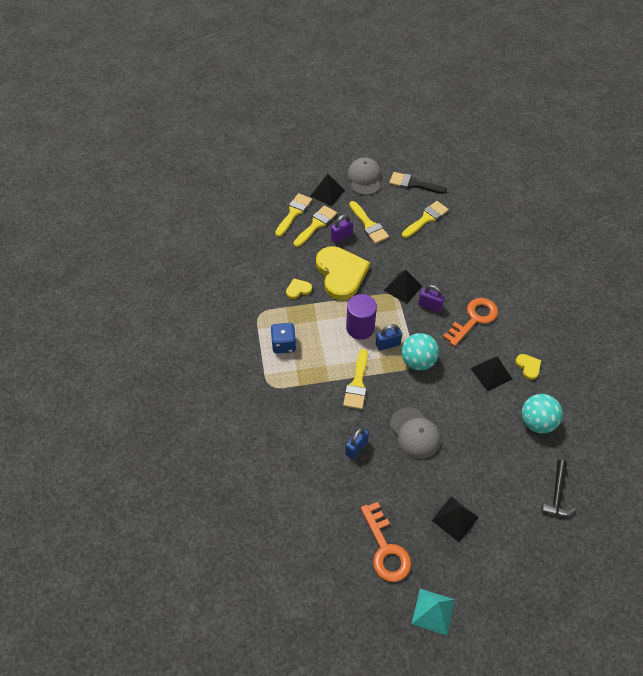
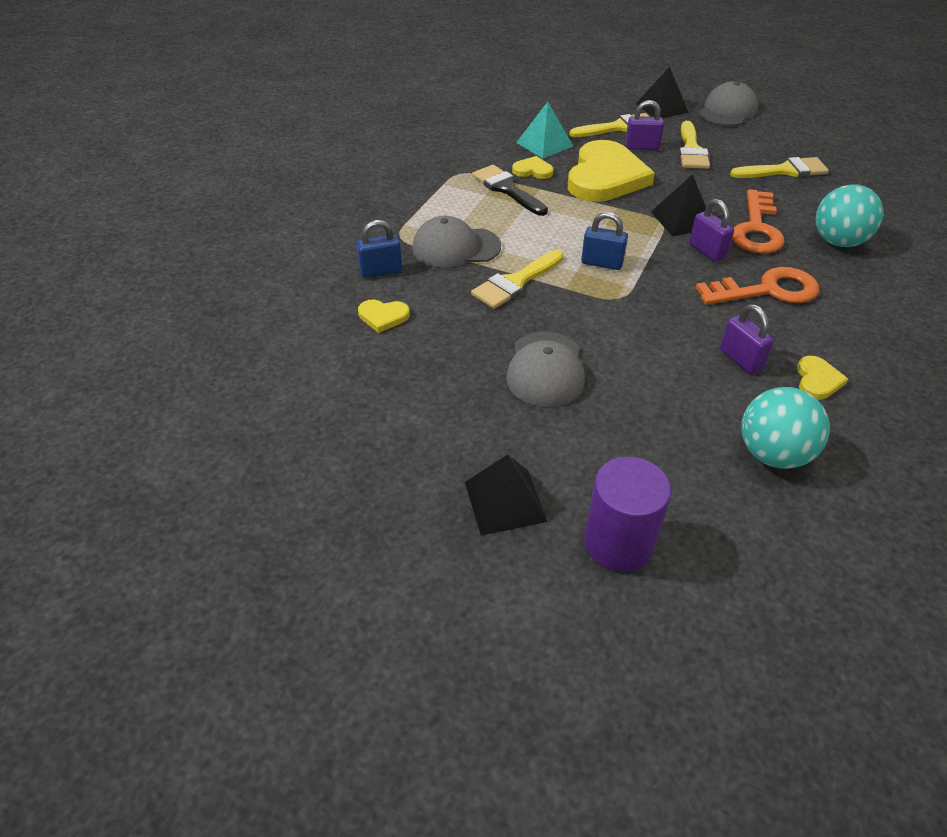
camera: 35 degrees right, 10 degrees down
blue dice [271,323,296,354] -> none
yellow brush [275,193,312,237] -> none
blue padlock [345,427,369,459] -> blue padlock moved to [356,220,402,278]
purple cylinder [346,294,377,340] -> purple cylinder moved to [584,457,671,572]
orange key [361,502,411,582] -> orange key moved to [732,189,785,253]
black brush [389,172,447,194] -> black brush moved to [472,165,548,216]
turquoise ball [401,333,439,371] -> turquoise ball moved to [816,184,884,247]
turquoise pyramid [412,589,455,635] -> turquoise pyramid moved to [516,102,573,159]
black pyramid [470,356,512,391] -> purple padlock [720,304,774,374]
black hammer [541,460,576,516] -> none
none -> yellow heart [358,299,410,333]
none -> grey cap [412,216,501,268]

